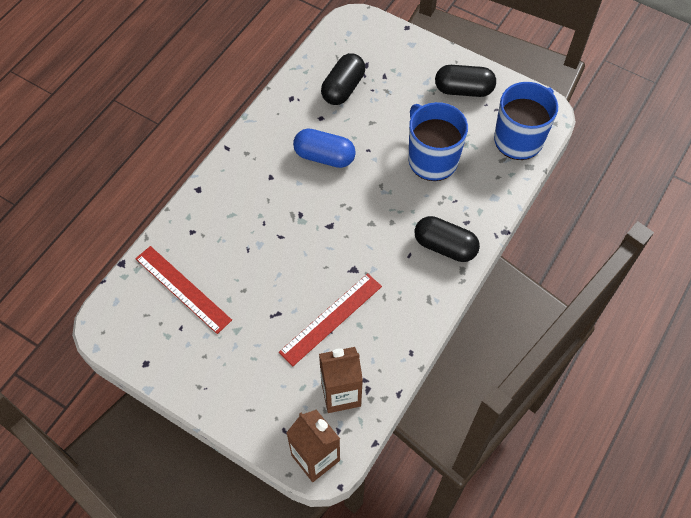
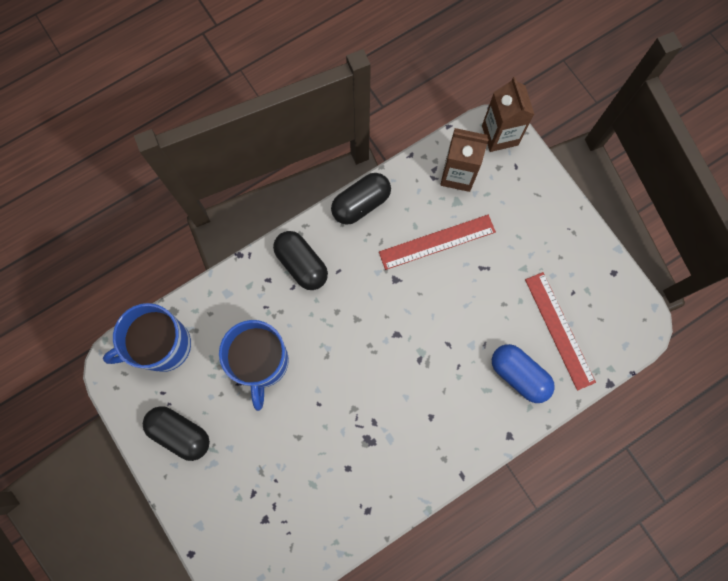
camera: 155 degrees left, 15 degrees up
blue capsule [293,129,356,168] -> blue capsule moved to [492,344,555,403]
black capsule [321,53,365,105] -> black capsule moved to [331,173,391,225]

